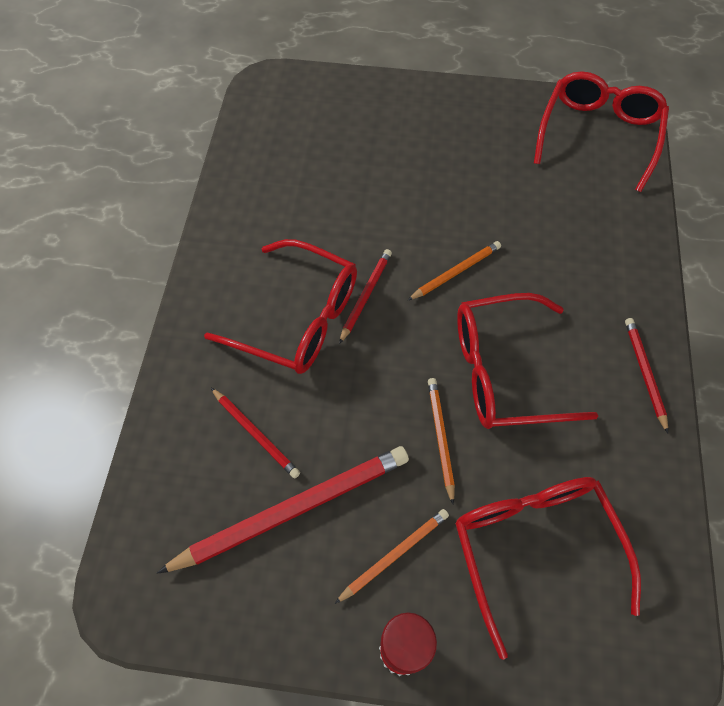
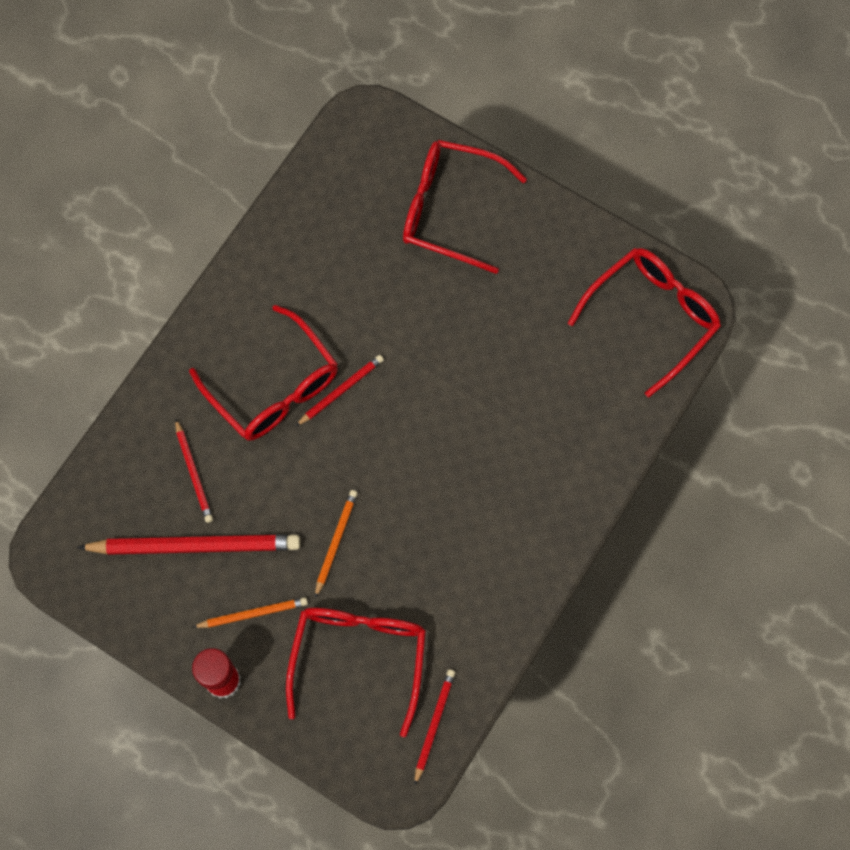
camera: 25 degrees right, 10 degrees up
orange pencil [407,241,501,301] -> none
red glasses [457,293,598,429] -> red glasses moved to [403,140,527,274]
red pencil [625,318,668,433] -> red pencil moved to [414,669,455,785]

